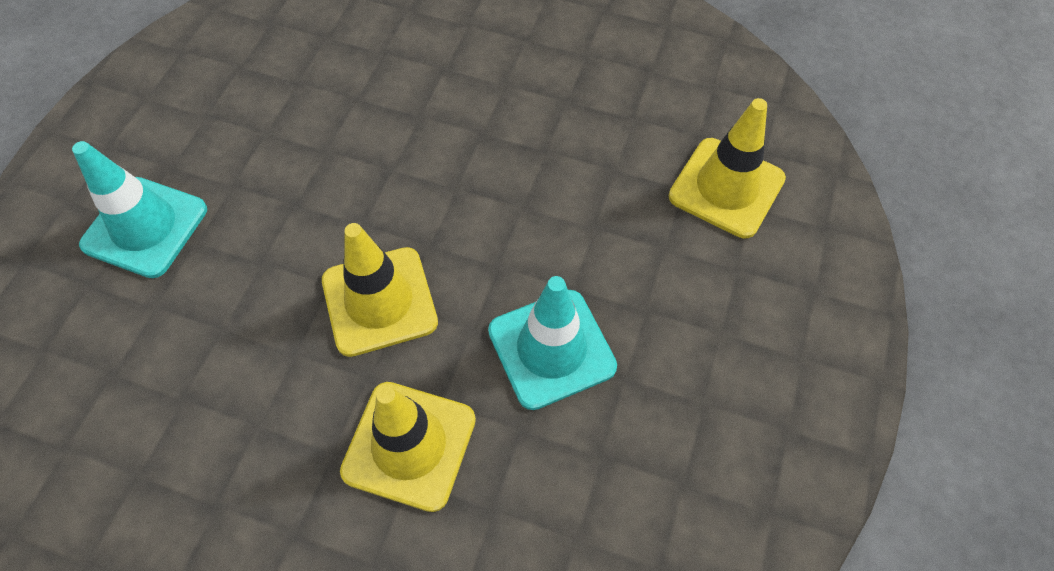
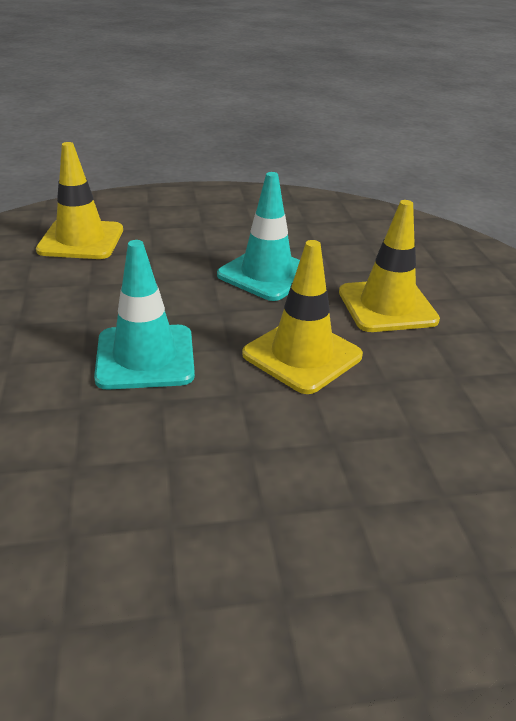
camera: 120 degrees left, 25 degrees down
turquoise traffic cone [72,141,207,278] -> turquoise traffic cone moved to [94,240,195,390]

